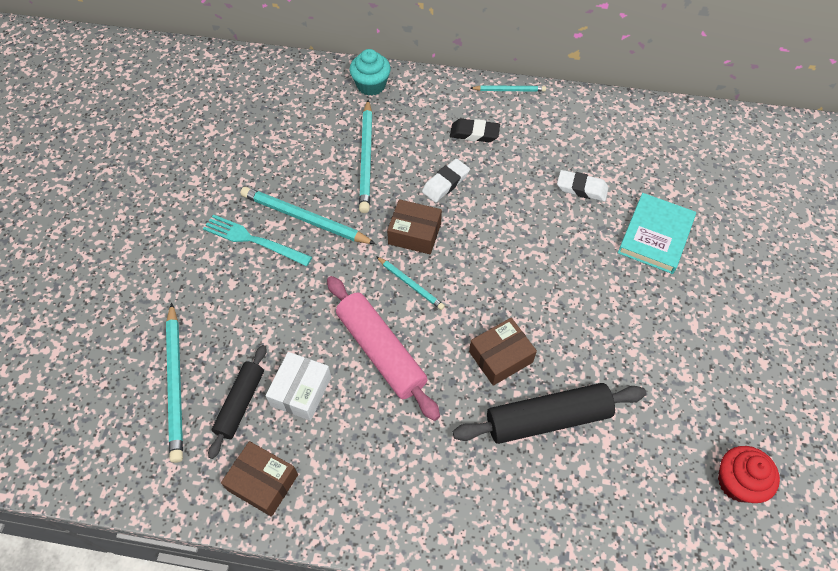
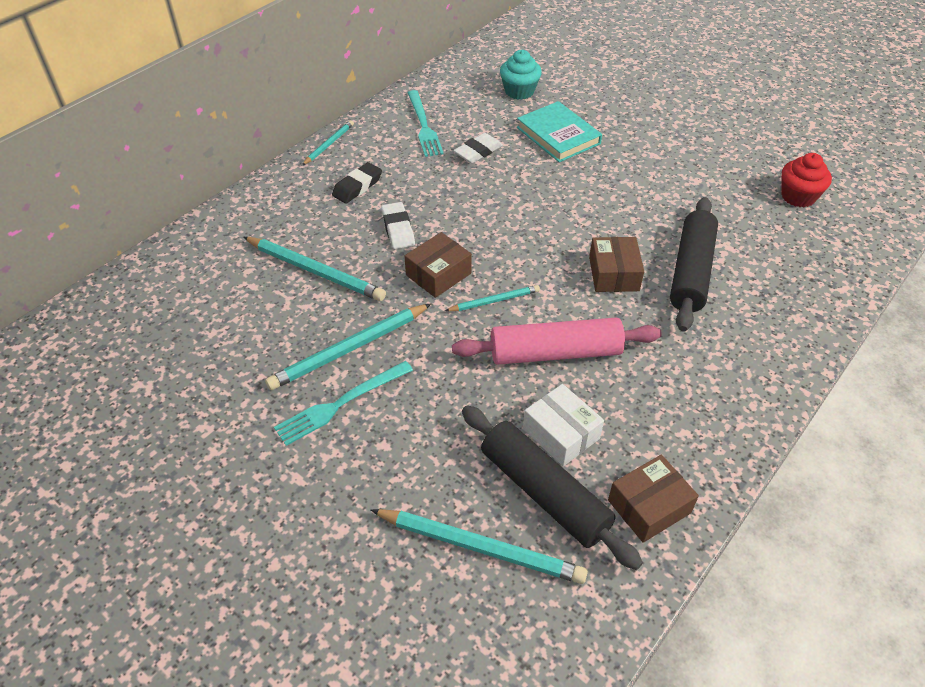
camera: 60 degrees left, 10 degrees down
black rolling pin [208,345,266,459] -> black rolling pin [462,405,643,570], size x1.58
turquoise cupcake [349,49,391,96] -> turquoise cupcake moved to [500,50,542,100]
none -> turquoise fork [408,90,444,157]

